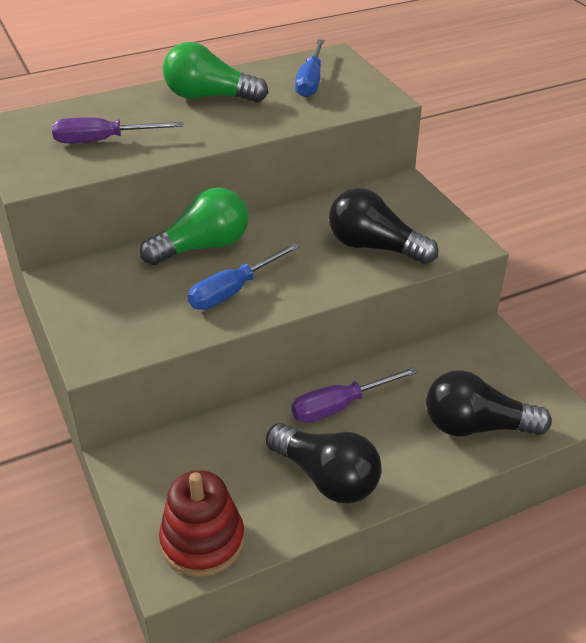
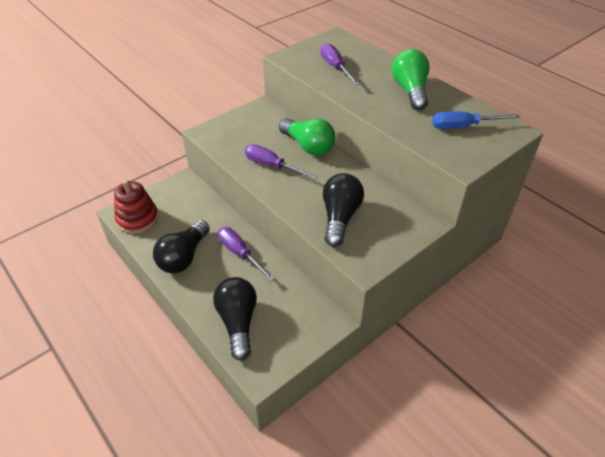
camera: 75 degrees right, 5 degrees up
blue screwdriver [188,243,300,310] -> purple screwdriver [245,144,317,180]

